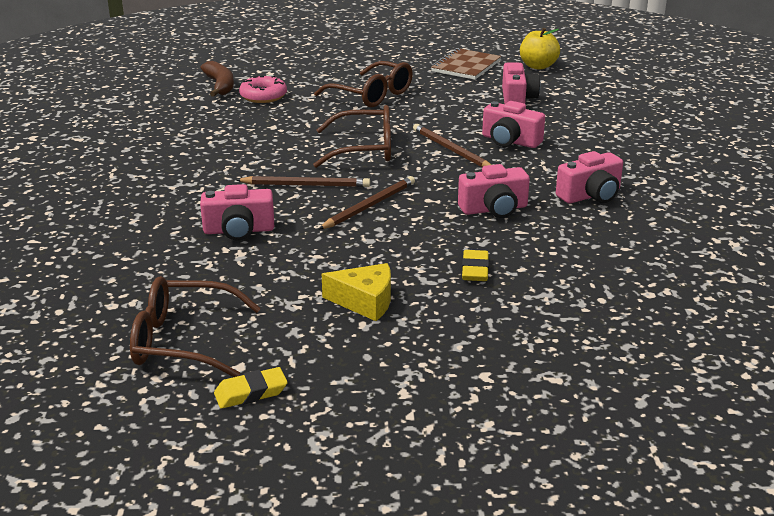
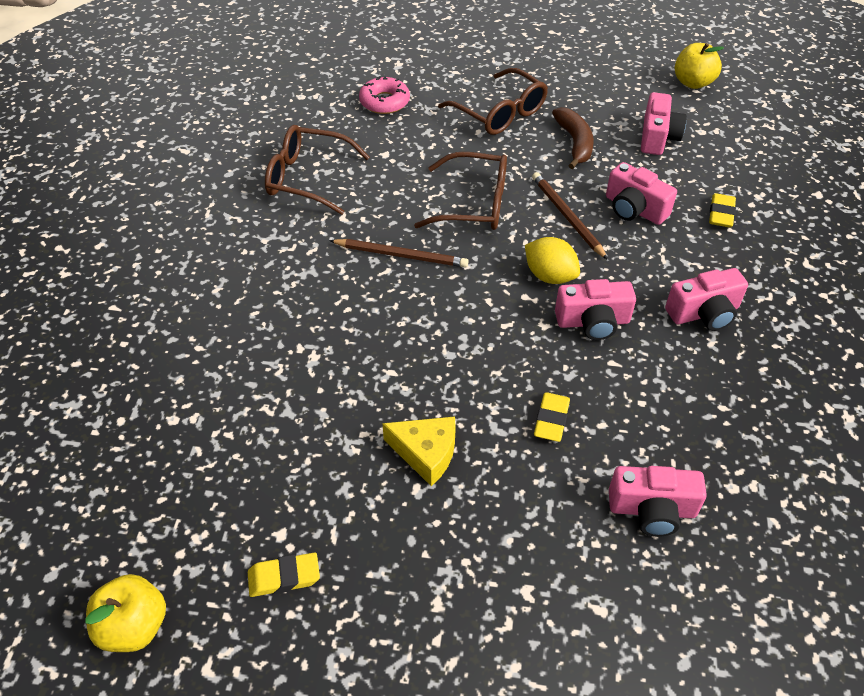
camera: 10 degrees right, 20 degrees up
brown glasses [130,276,261,377] -> brown glasses moved to [265,125,370,215]
brown banana [200,61,234,97] -> brown banana moved to [552,107,594,169]
pink camera [200,184,274,241] -> pink camera moved to [609,466,707,536]
brown pencil [319,176,415,229] -> none
brown notebook [431,48,501,80] -> none
none -> yellow apple [85,574,166,652]
none -> yellow lemon [525,237,580,284]
none -> yellow eraser [709,193,736,228]

